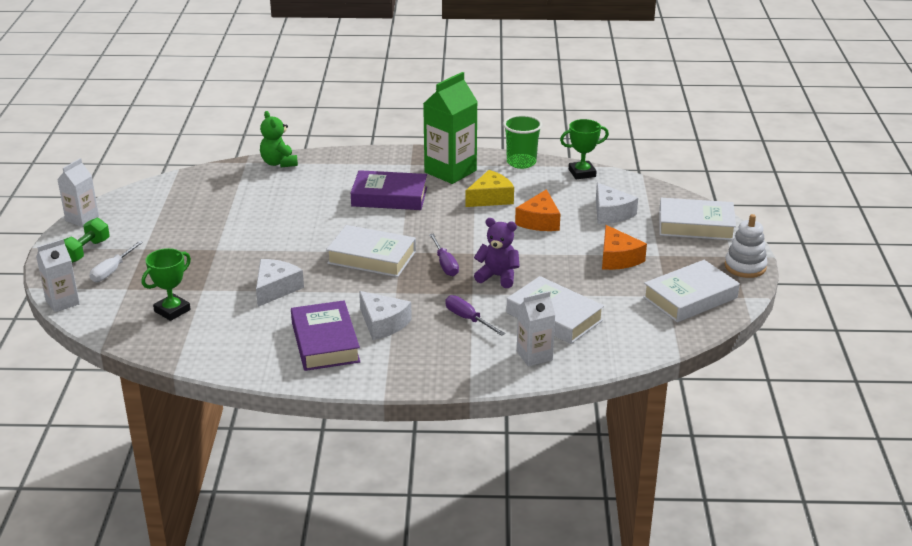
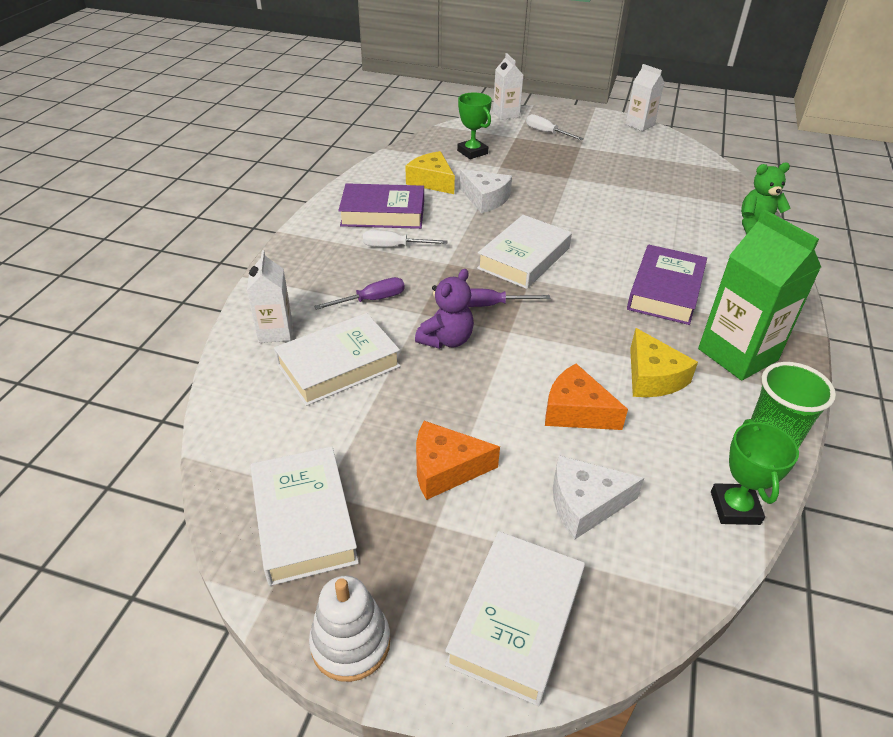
camera: 105 degrees right, 10 degrees up
green dumbbell [64,218,110,263] -> none
white cheese [359,291,412,340] -> white screwdriver [363,230,448,247]
none -> yellow cheese [405,151,455,194]

